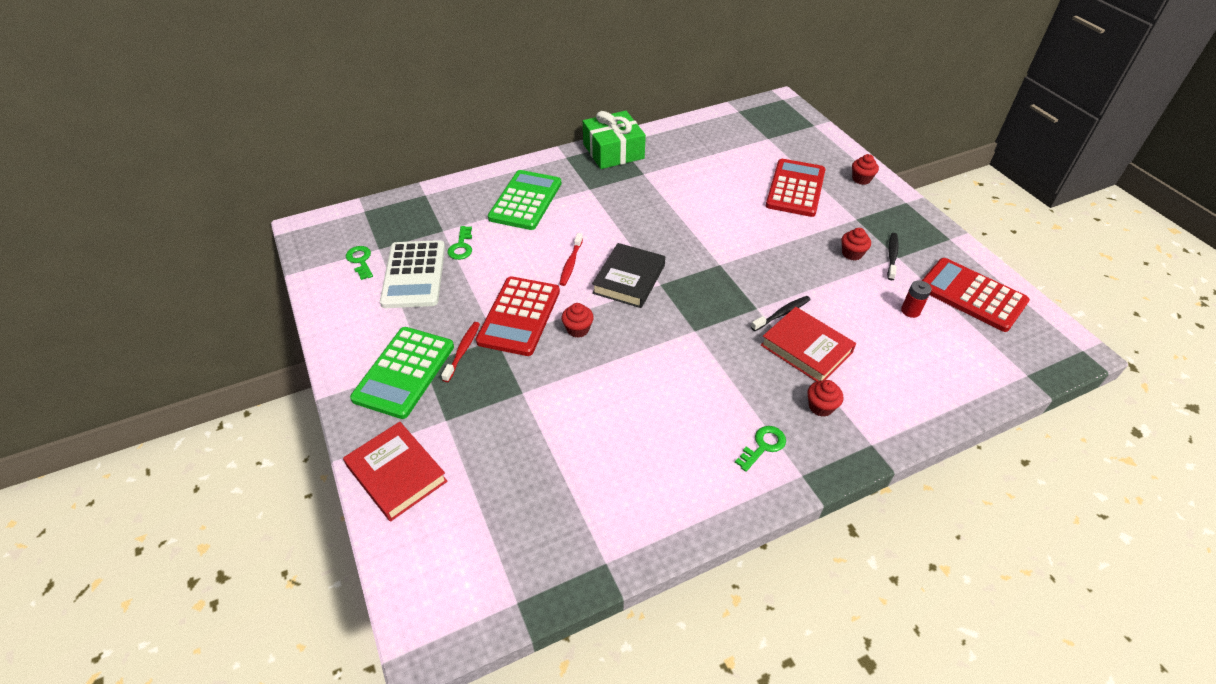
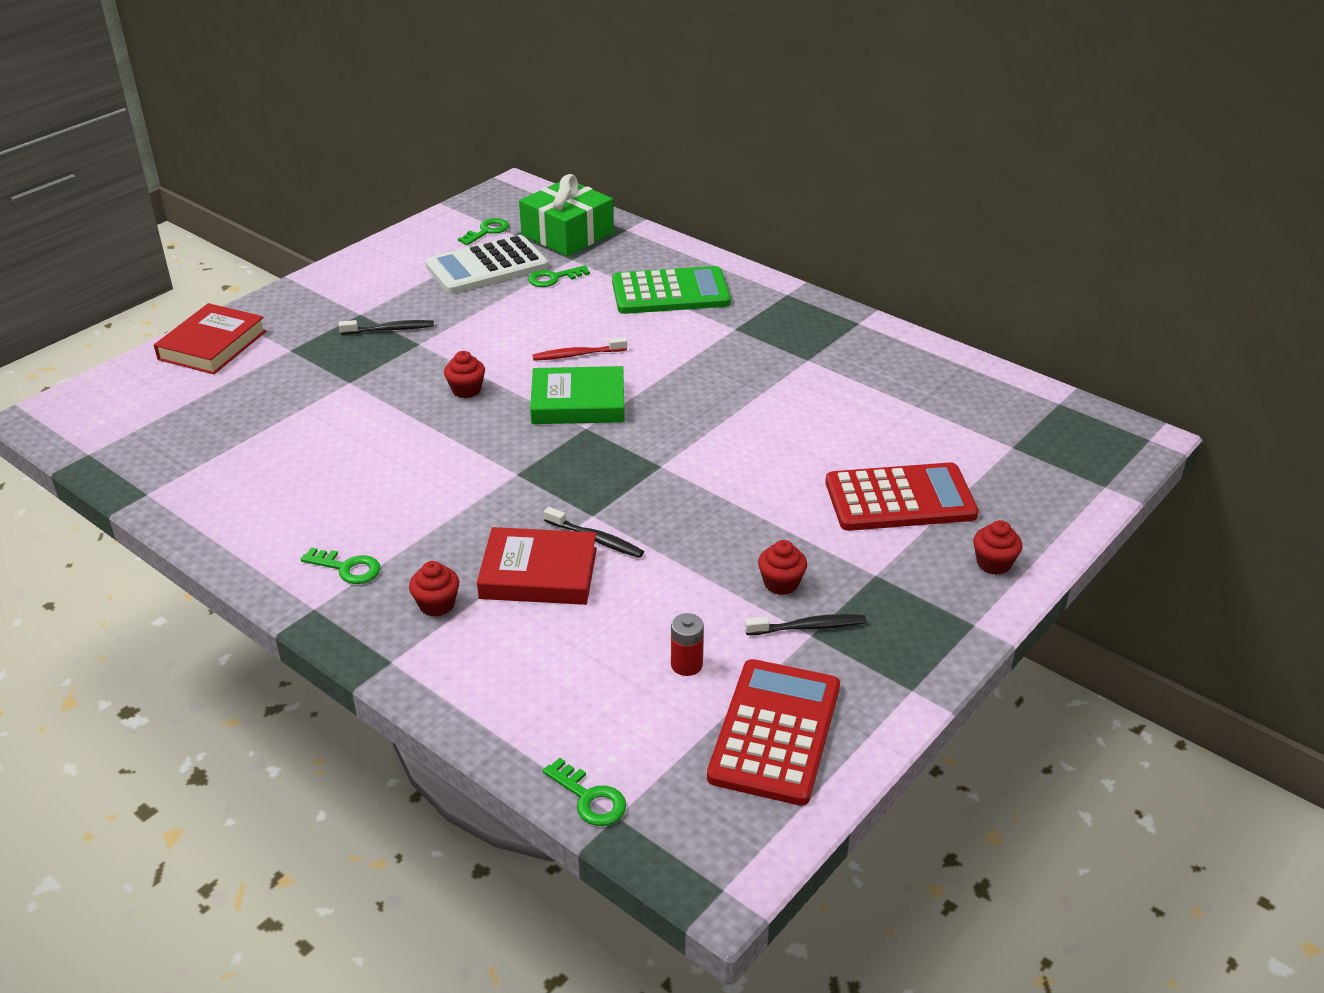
camera: 65 degrees right, 10 degrees down
green calculator [350,327,454,419] -> none
red toothbrush [441,322,480,382] -> black toothbrush [339,320,434,335]
red calculator [476,276,560,356] -> none
green gift [583,111,646,169] -> green gift moved to [519,174,614,256]
black book [592,243,665,308] -> green book [530,366,625,424]
red book [761,307,856,381] -> red book turned 75 degrees clockwise [477,527,597,605]
none -> green key [543,758,626,826]

